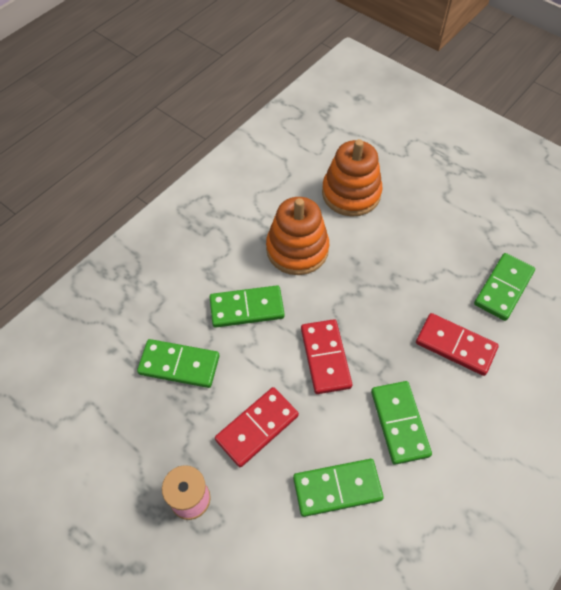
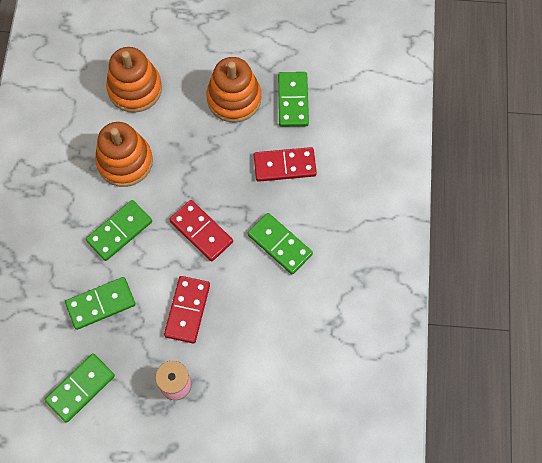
camera: 35 degrees left, 10 degrees up
green domino [293,459,384,517] -> green domino moved to [44,353,115,423]
none -> orange stacking toy [206,57,261,123]

